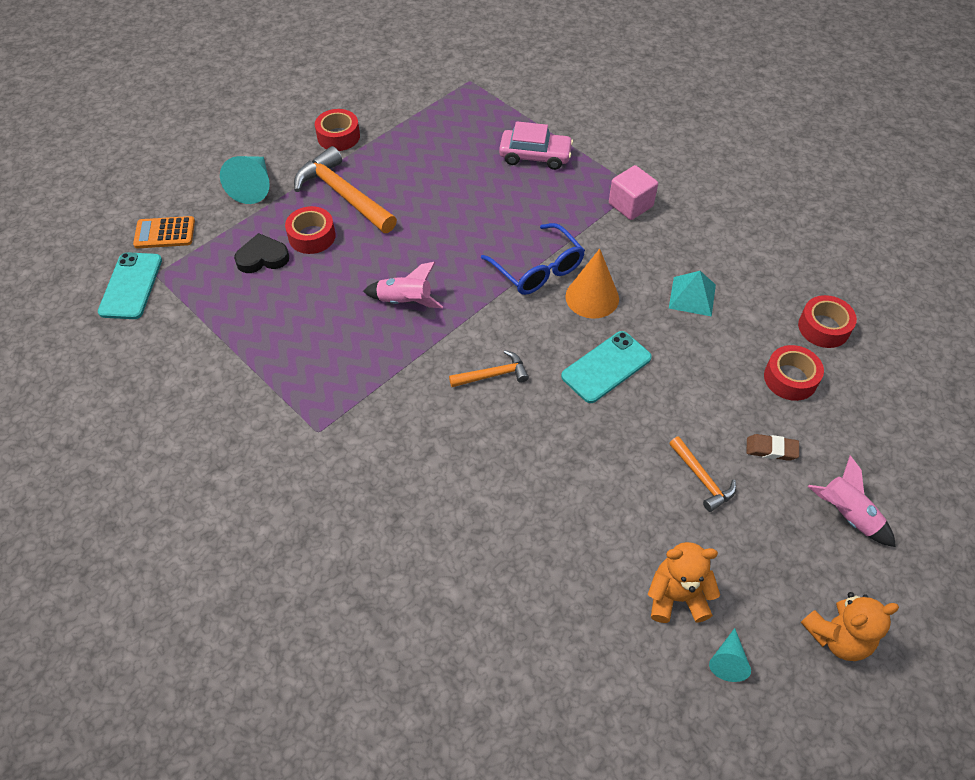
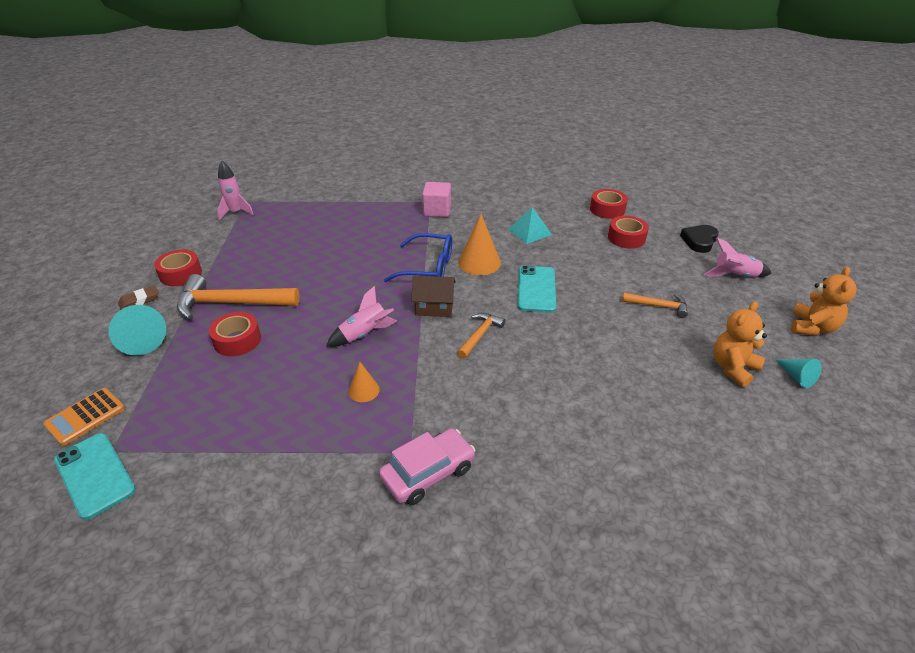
camera: 45 degrees left, 15 degrees down
black heart [234,233,289,273] -> black heart moved to [680,225,719,253]
pink car [499,121,573,170] -> pink car moved to [379,428,475,505]
brown eraser [747,434,799,461] -> brown eraser moved to [118,286,159,310]
none -> pink rocket [217,161,254,220]
none -> orange cone [348,361,380,402]
none -> brown house [412,276,456,317]

